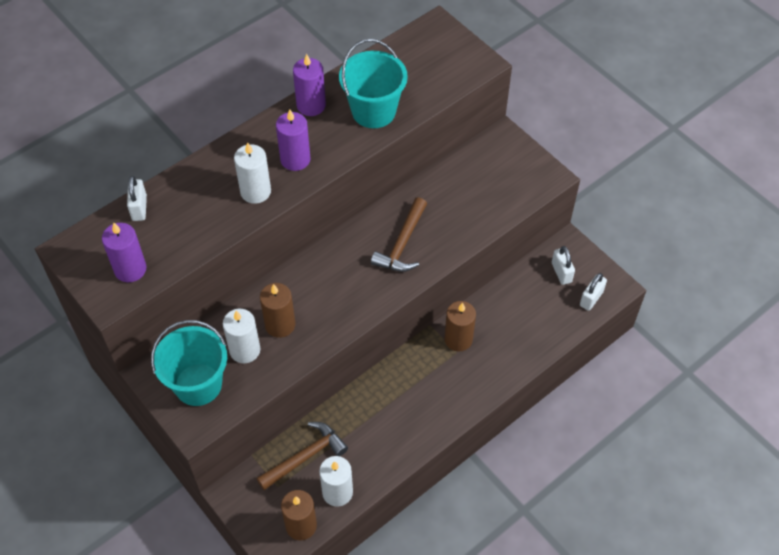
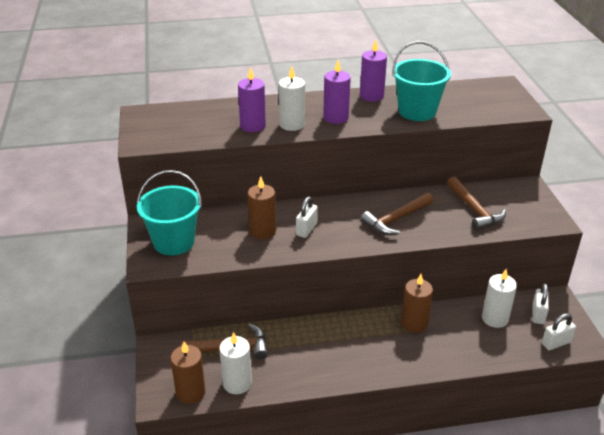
camera: 30 degrees right, 20 degrees down
purple candle [102,222,146,282] -> purple candle moved to [238,67,266,132]
white padlock [127,176,147,221] -> white padlock moved to [296,196,318,238]
white candle [223,309,261,363] -> white candle moved to [482,269,517,328]
none -> brown hammer [447,176,506,230]

